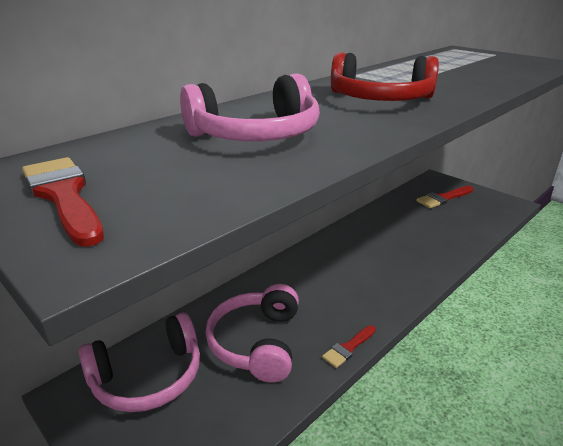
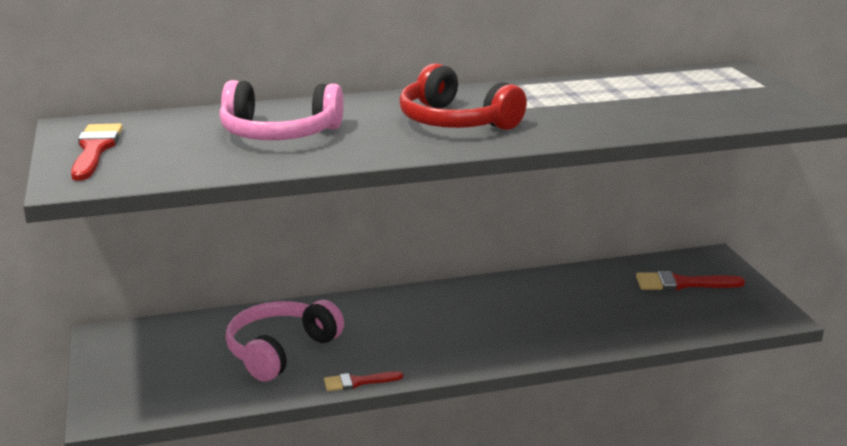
camera: 30 degrees right, 5 degrees down
pink headphones [79,312,200,412] -> none

